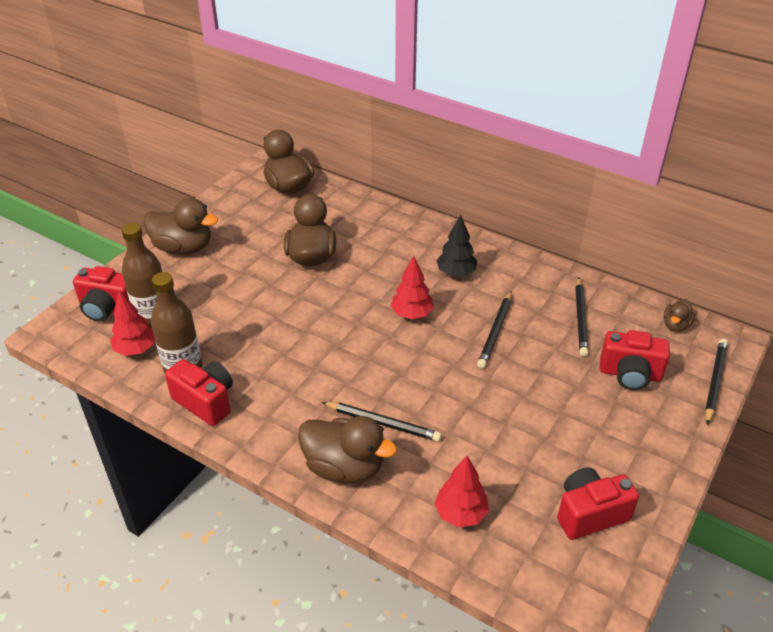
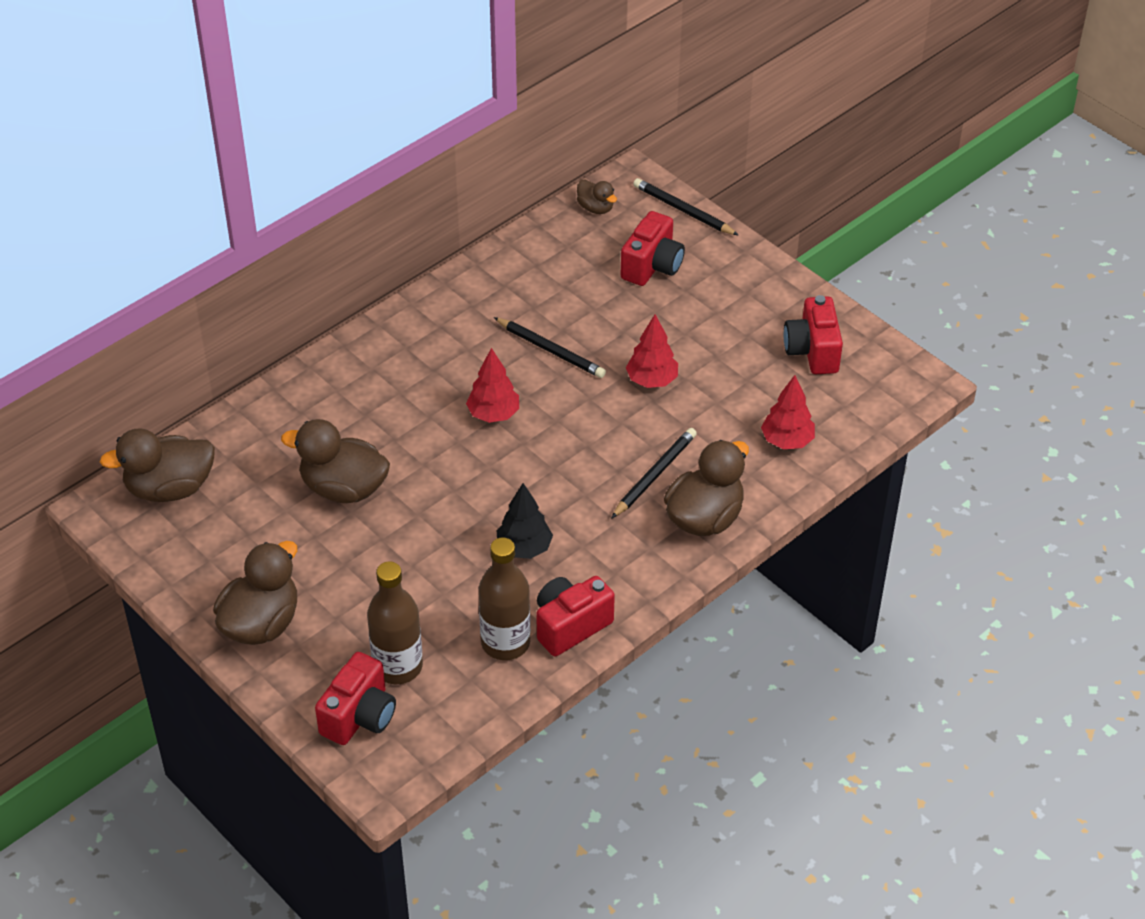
camera: 75 degrees left, 5 degrees up
red tree [110,290,155,356] -> red tree moved to [626,314,678,388]
black tree [436,215,477,276] -> black tree moved to [497,483,553,559]
black pencil [575,277,589,357] -> none

